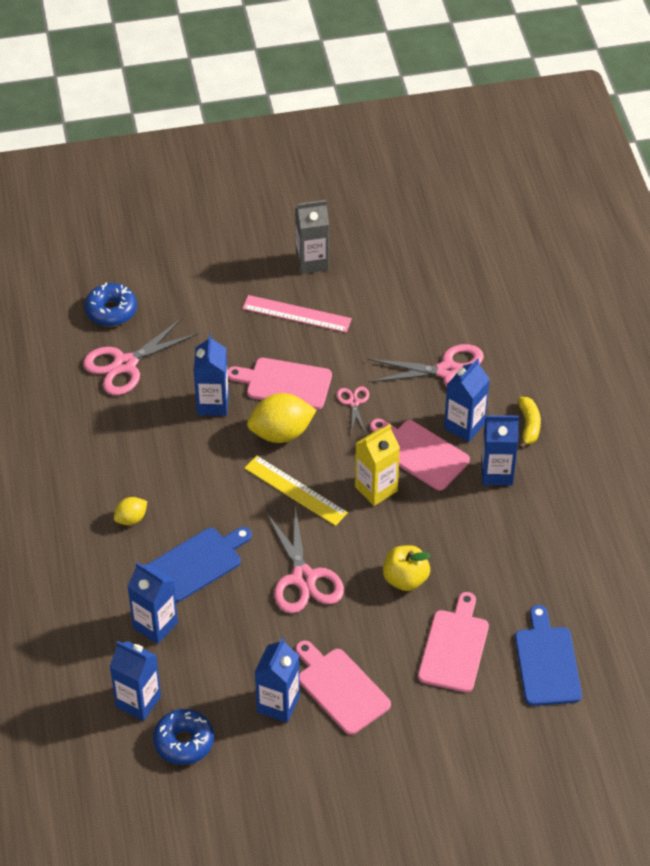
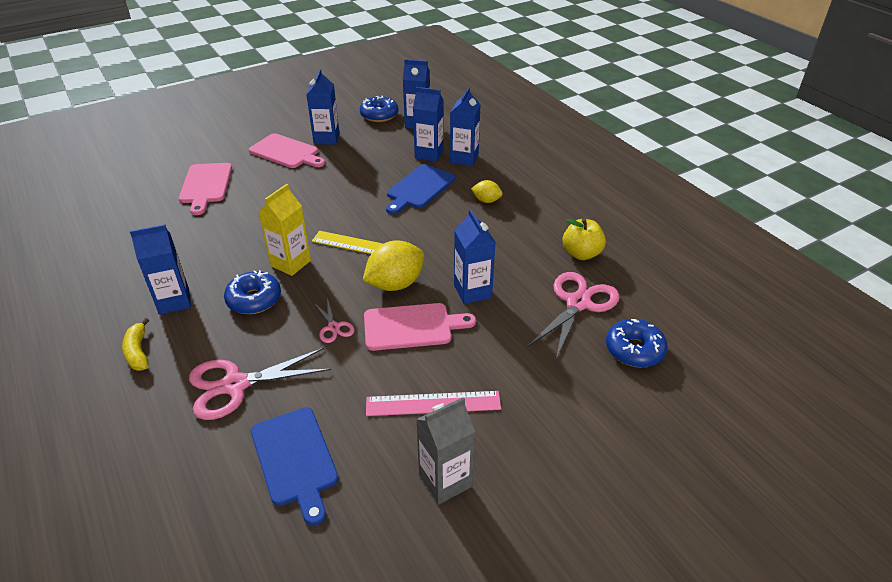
camera: 160 degrees right, 10 degrees down
yellow lemon [114,497,147,525] -> yellow lemon turned 75 degrees clockwise [471,180,503,203]
pink scissors [267,507,344,613] -> none
pink cutting board [370,419,470,490] -> blue donut [224,270,281,314]
yellow apple [383,545,430,591] -> yellow apple moved to [562,218,606,260]
blue carton [444,358,490,442] -> blue carton moved to [450,87,481,166]
blue cutting board [515,605,582,706] -> blue cutting board moved to [251,407,338,526]

